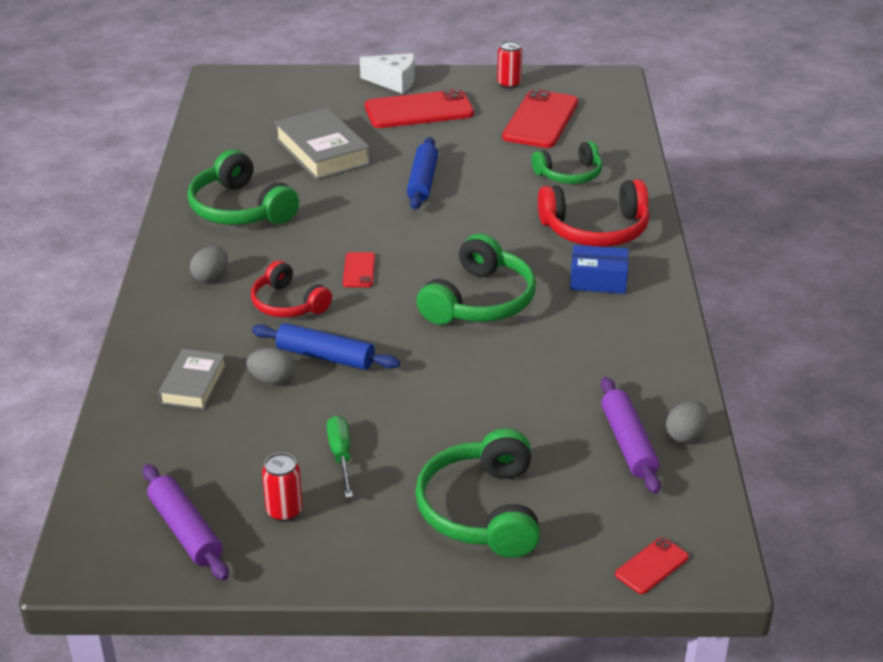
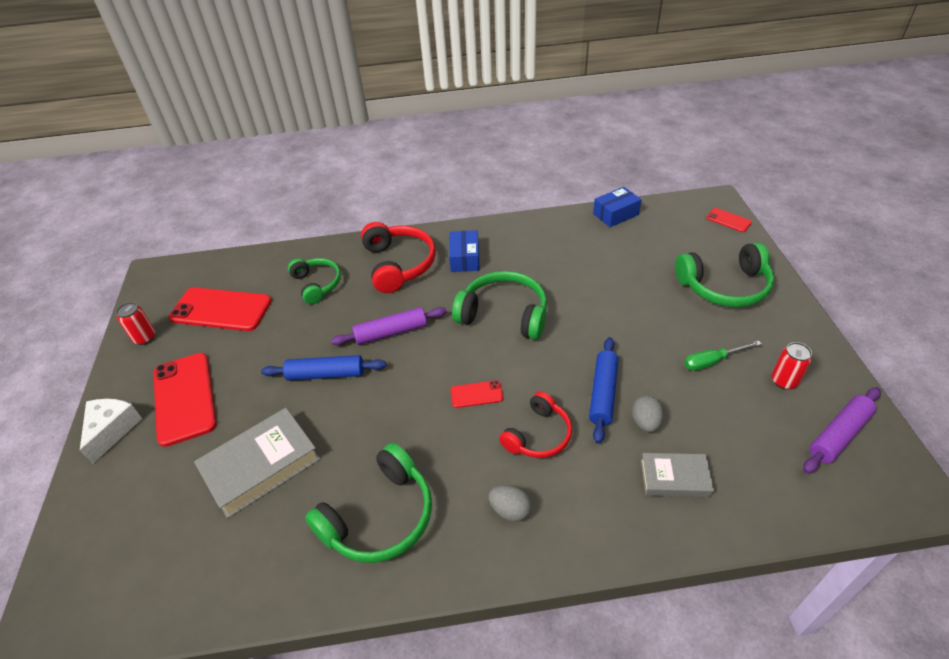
camera: 95 degrees left, 10 degrees up
purple rolling pin [601,377,661,494] -> purple rolling pin moved to [331,307,447,345]
grey egg [666,401,709,443] -> blue box [593,187,641,227]

